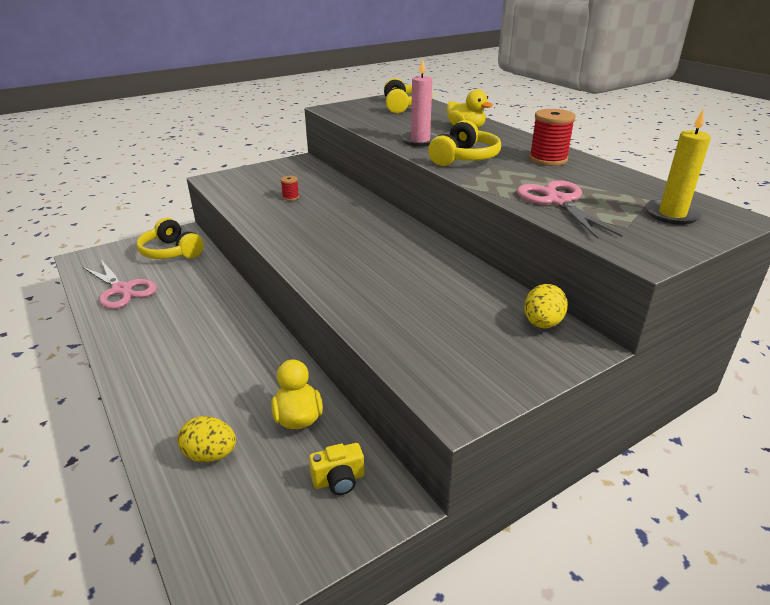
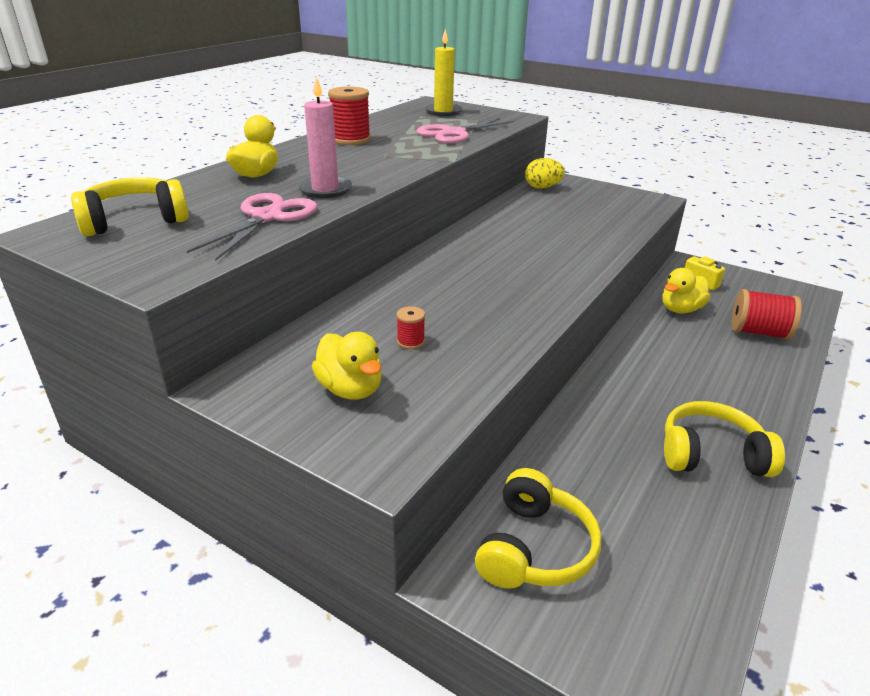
camera: 115 degrees left, 0 degrees up
pink scissors [83,260,157,309] -> pink scissors moved to [187,193,318,261]
yellow egg [178,416,236,462] -> red spool [732,289,802,340]
yellow headphones [428,120,501,166] -> yellow headphones moved to [664,401,785,477]
none -> yellow duck [312,332,381,400]

